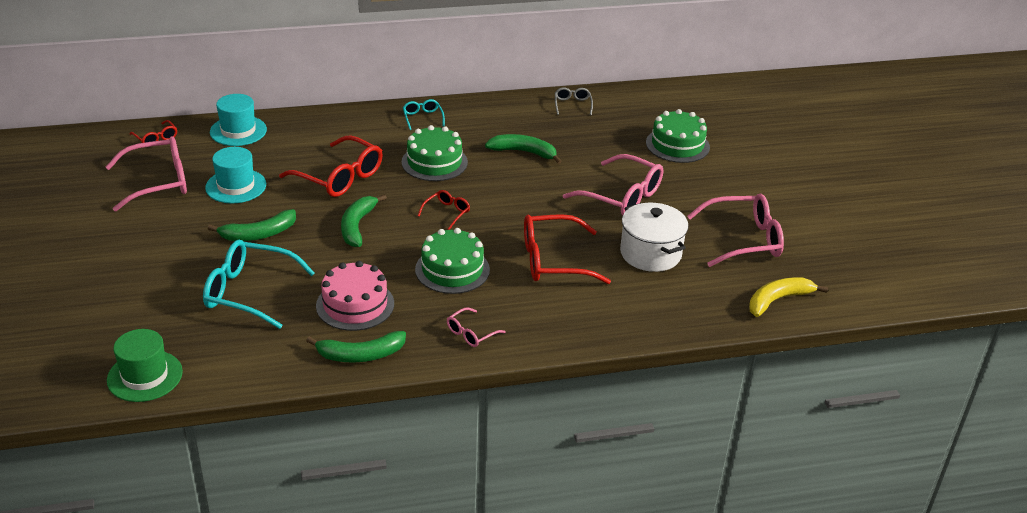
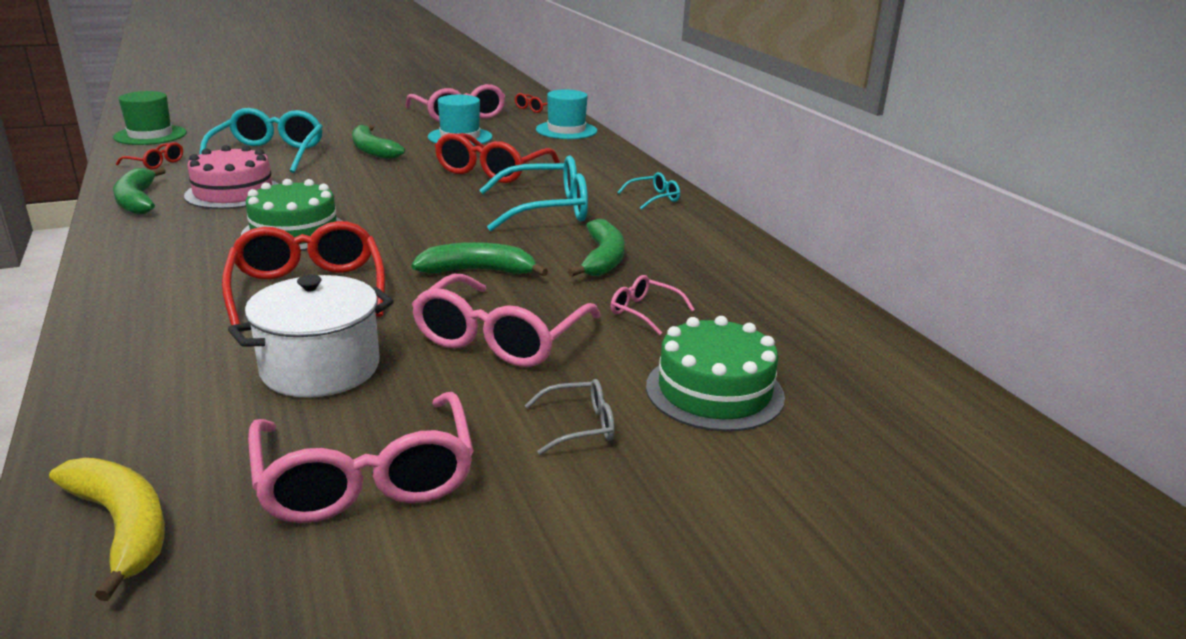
camera: 80 degrees right, 10 degrees down
green banana [341,194,387,247] -> green banana moved to [412,242,548,276]
green cake [401,125,468,181] -> turquoise glasses [479,155,588,231]
red glasses [418,190,470,230] -> red glasses moved to [116,142,183,170]
pink glasses [447,308,506,347] -> pink glasses moved to [610,275,695,335]
grey glasses [555,87,593,115] -> grey glasses moved to [525,379,615,455]

